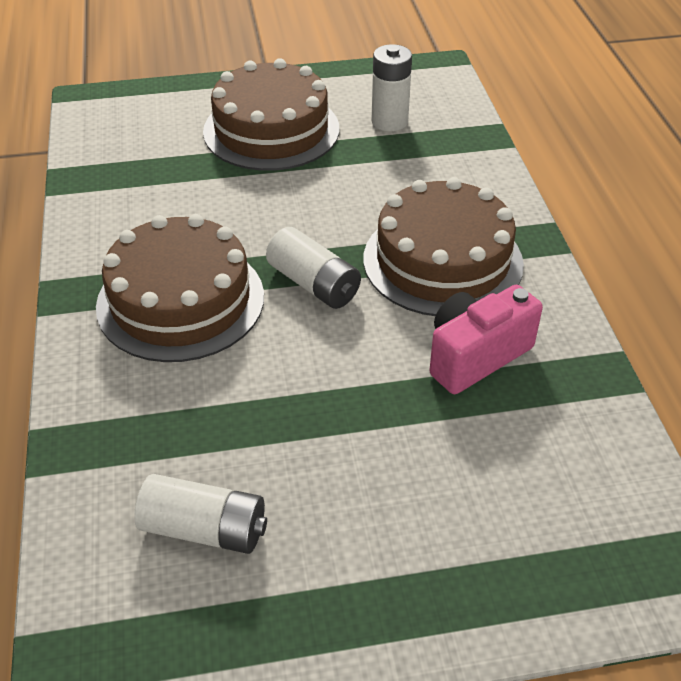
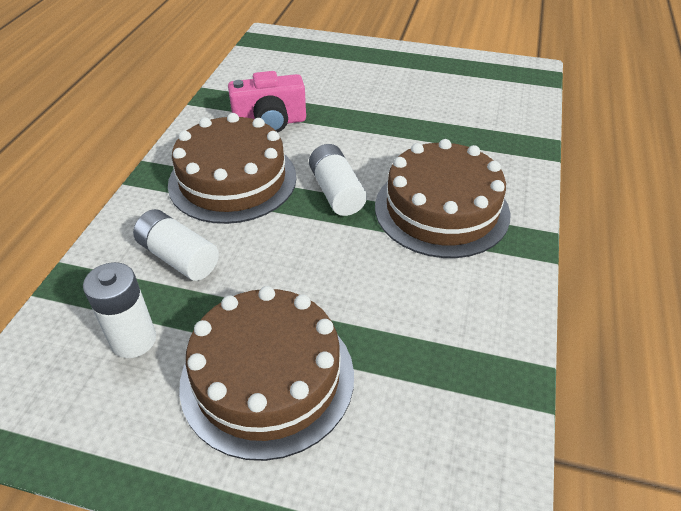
camera: 155 degrees left, 0 degrees up
white battery [134,474,267,554] -> white battery moved to [133,209,219,281]

